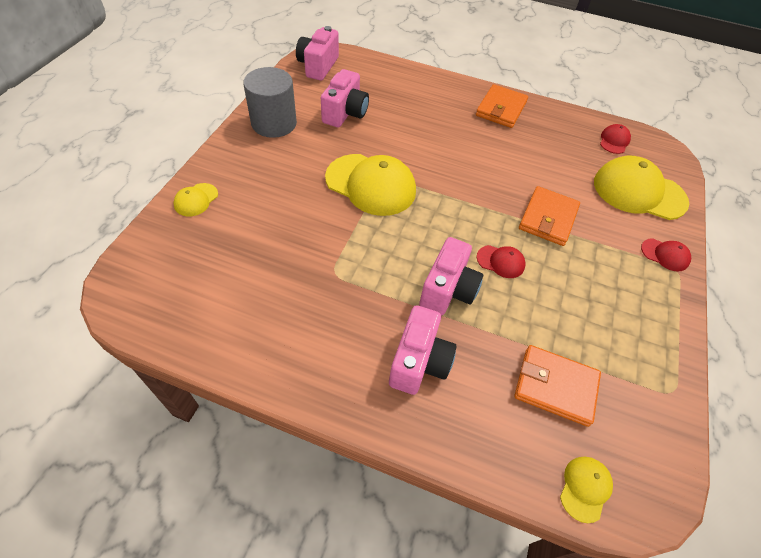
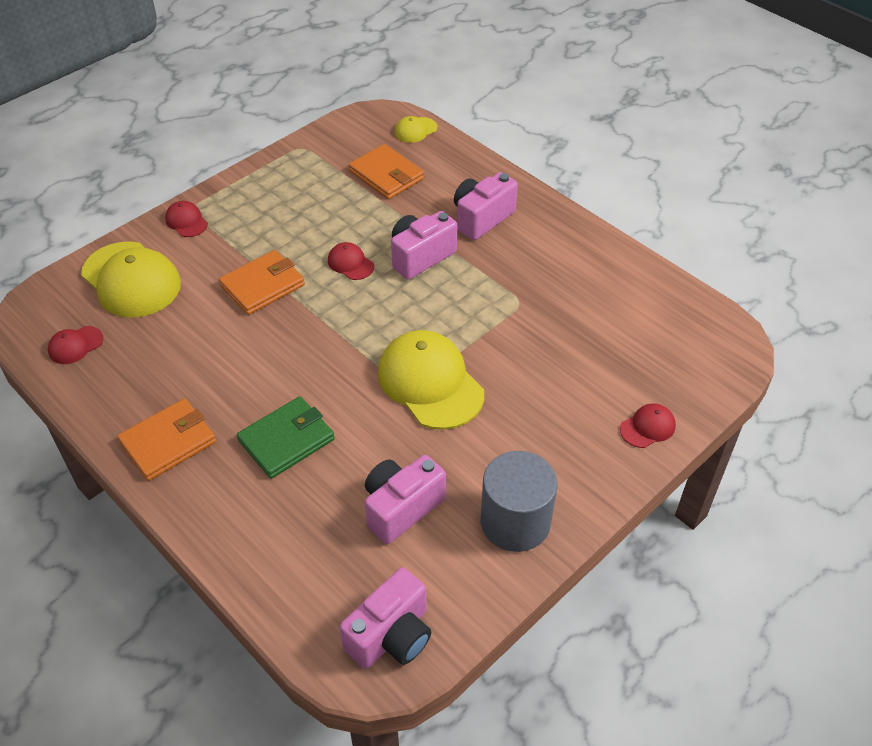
camera: 150 degrees left, 5 degrees down
yellow cap [173,183,218,217] -> red cap [620,403,676,448]
none -> green wallet [237,396,335,479]

